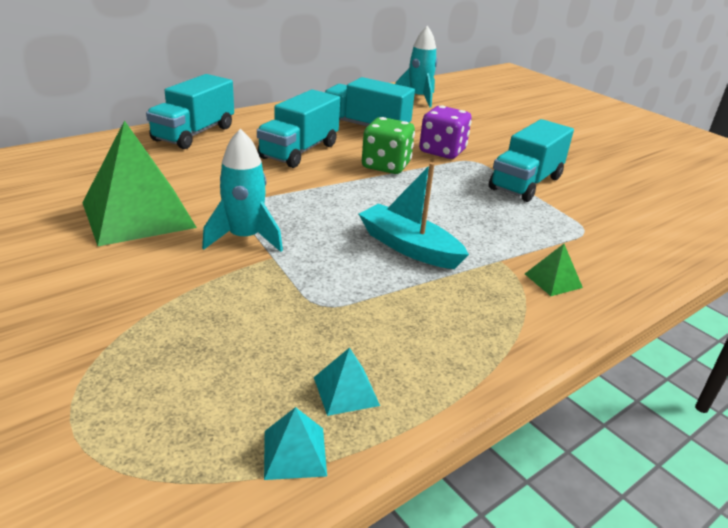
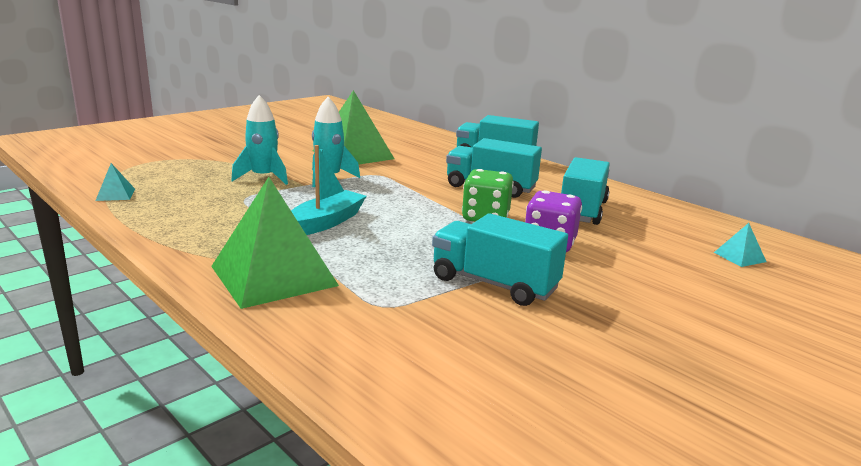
camera: 85 degrees right, 10 degrees down
turquoise pyramid [314,347,380,416] -> turquoise pyramid moved to [714,223,766,267]
turquoise rocket [395,26,438,107] -> turquoise rocket moved to [231,95,288,185]
green pyramid [525,244,583,296] -> green pyramid [211,177,339,309], size x2.43

